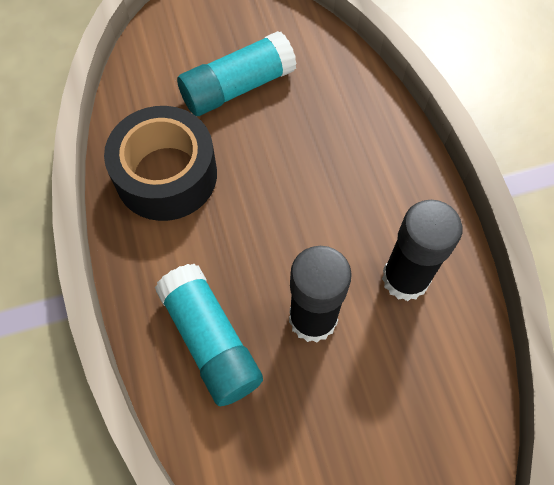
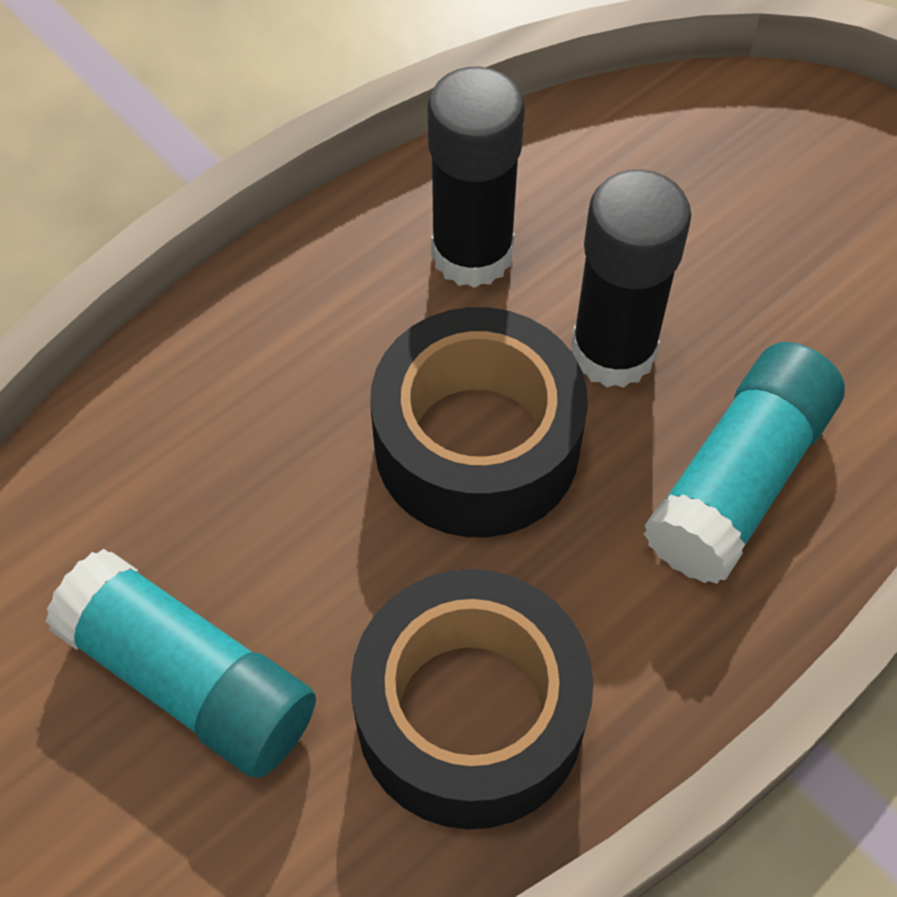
camera: 115 degrees left, 5 degrees down
none -> black tape [370,307,588,537]

